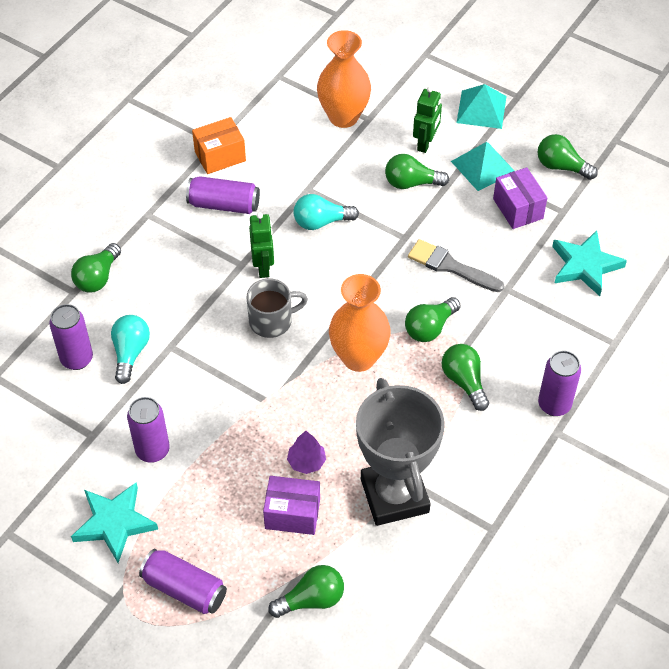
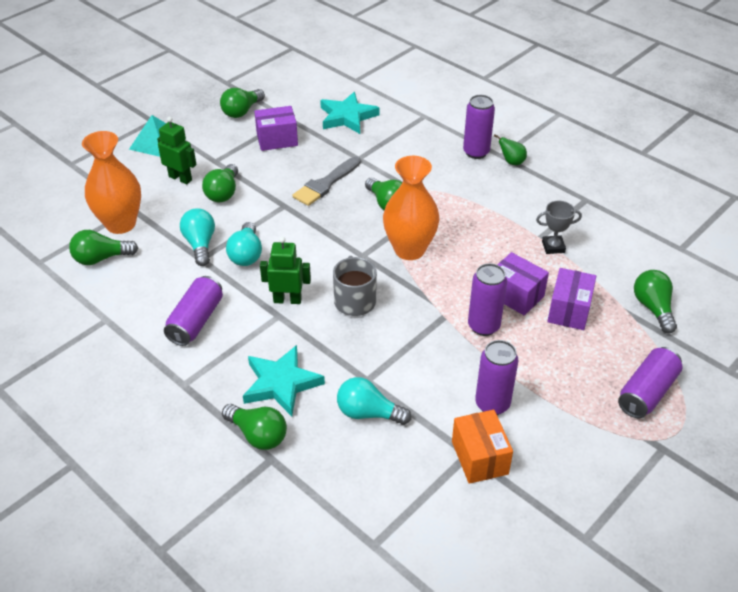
camera: 80 degrees left, 10 degrees down
purple can [49,304,93,370] -> purple can moved to [468,263,507,336]
turquoise star [71,483,158,563] -> turquoise star moved to [243,345,325,416]
orange box [192,117,246,174] -> orange box moved to [452,410,513,484]
purple tree [287,431,326,474] -> purple box [498,252,549,315]
grey trophy [356,378,445,526] -> grey trophy [536,201,582,254], size x0.40
green light bulb [442,344,489,411] -> green light bulb moved to [69,230,138,265]
turquoise pyramid [451,142,514,191] -> none
none -> turquoise light bulb [180,208,215,266]
none -> green pear [494,134,527,165]

